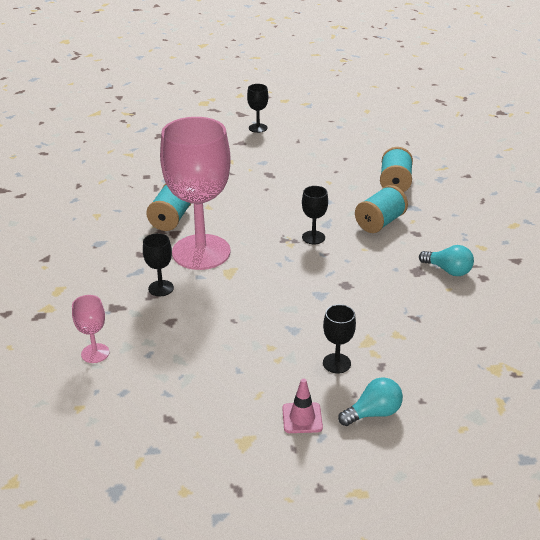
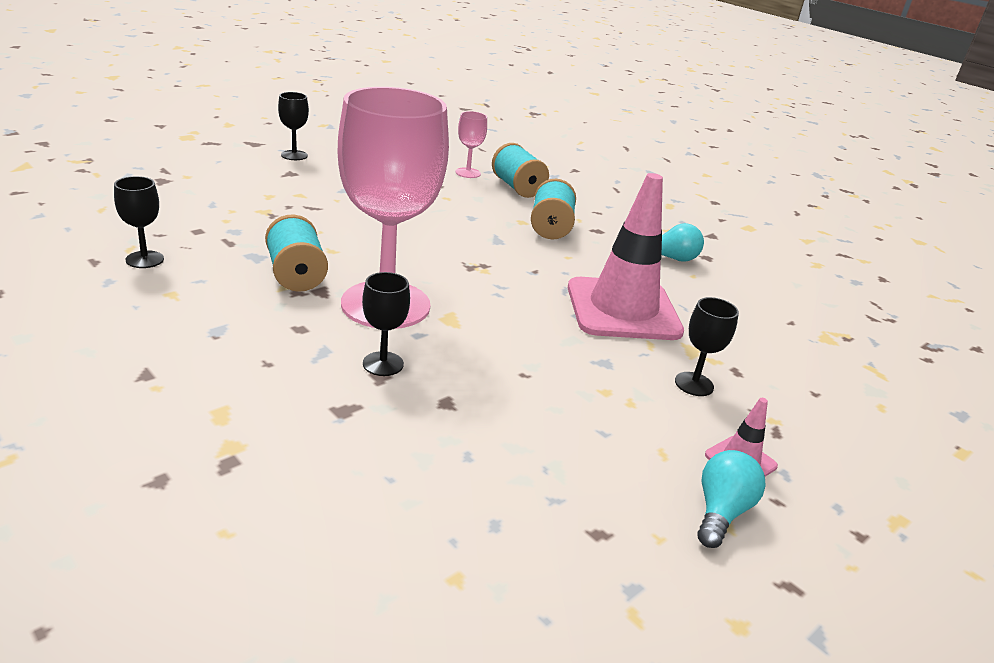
camera: 40 degrees left, 5 degrees down
pink goblet [72,295,109,363] -> pink goblet moved to [455,111,487,178]
black goblet [302,186,328,244] -> black goblet moved to [114,176,164,268]
turquoise light bulb [338,377,403,426] -> turquoise light bulb moved to [698,450,766,548]
none -> pink traffic cone [568,173,684,340]

